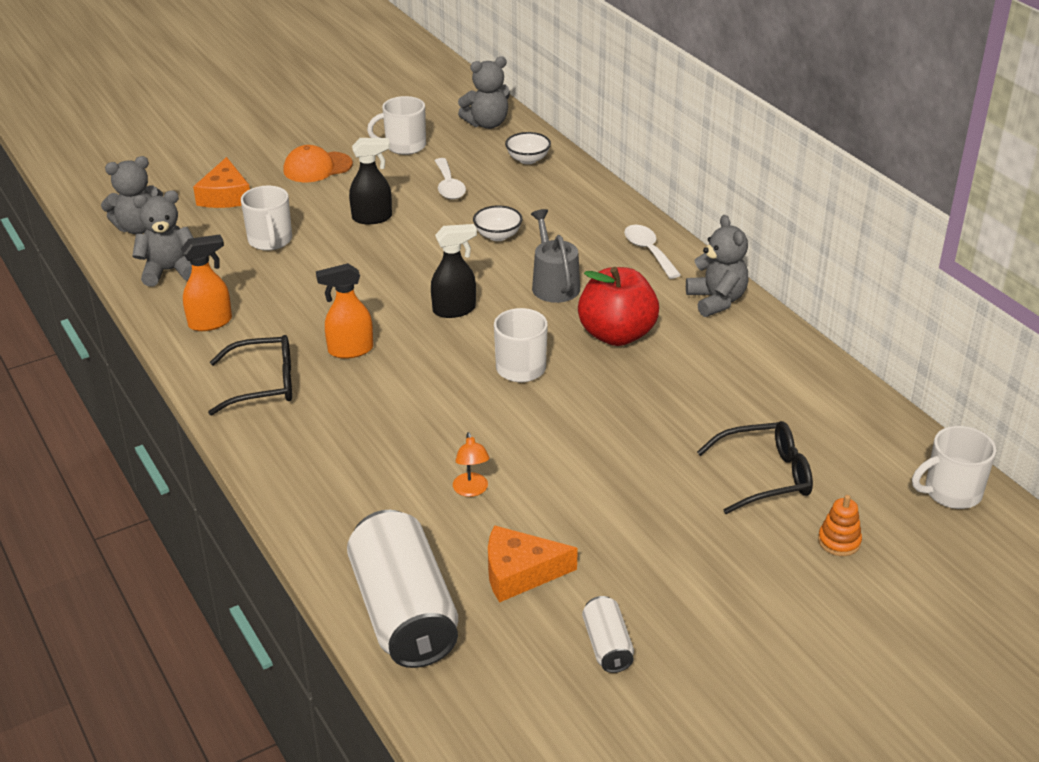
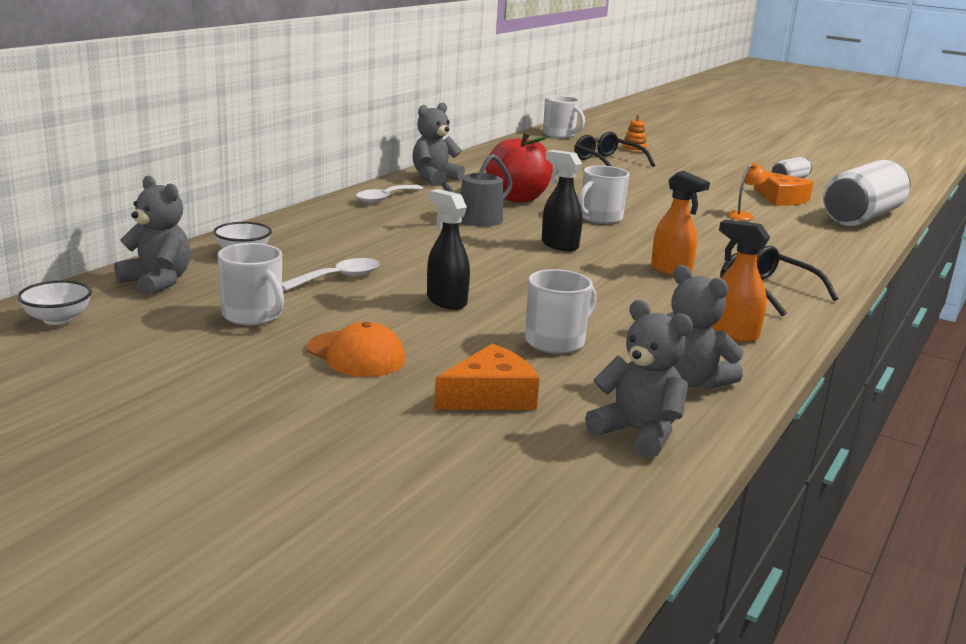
camera: 120 degrees left, 15 degrees down
white bowl [473,205,523,241] -> white bowl moved to [17,280,92,325]

